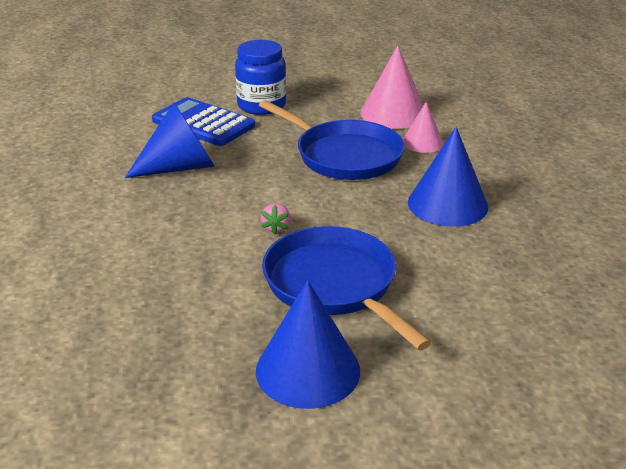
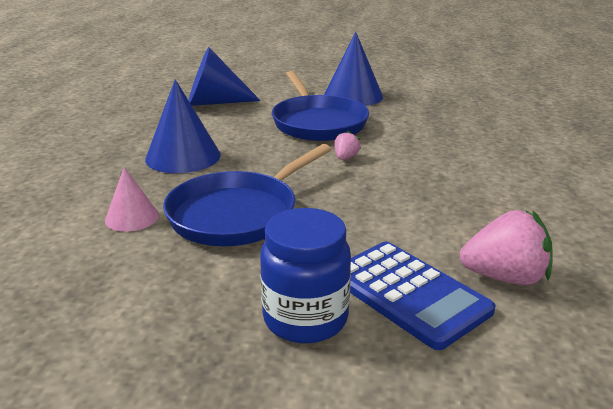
camera: 165 degrees left, 5 degrees down
blue cone [125,102,215,178] -> blue cone moved to [188,47,261,106]
blue pan [259,100,405,180] -> blue pan turned 105 degrees counterclockwise [163,144,331,246]
pink cone [361,45,423,129] -> none
none -> pink strawberry [460,210,553,285]

